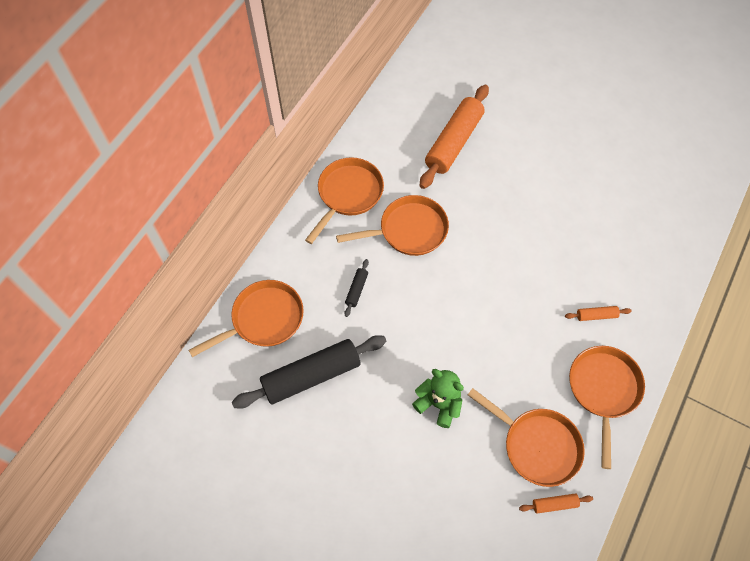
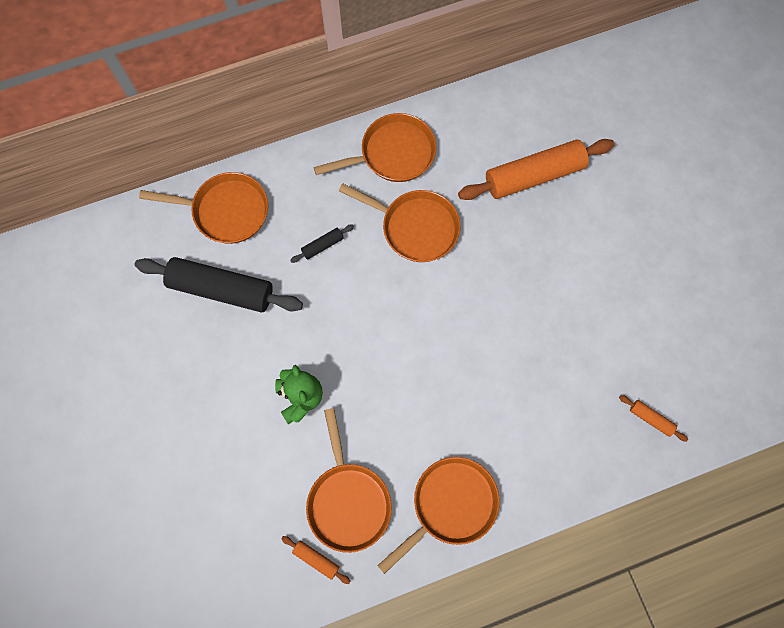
camera: 40 degrees right, 10 degrees up
orange rolling pin [565,306,632,321] -> orange rolling pin moved to [619,395,688,442]

